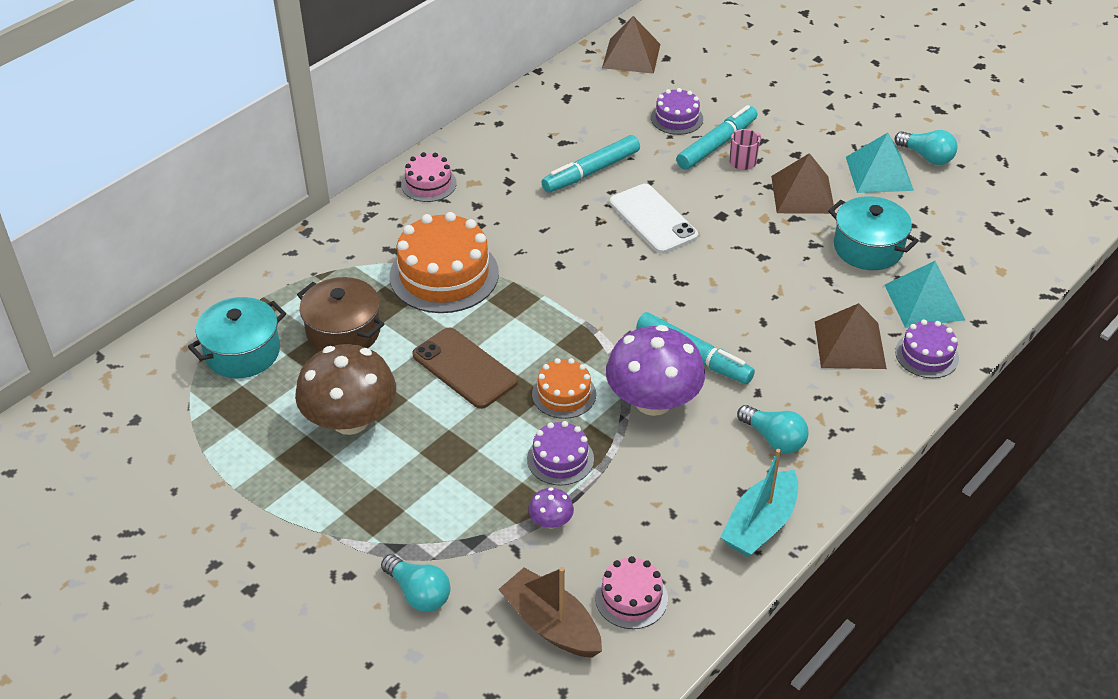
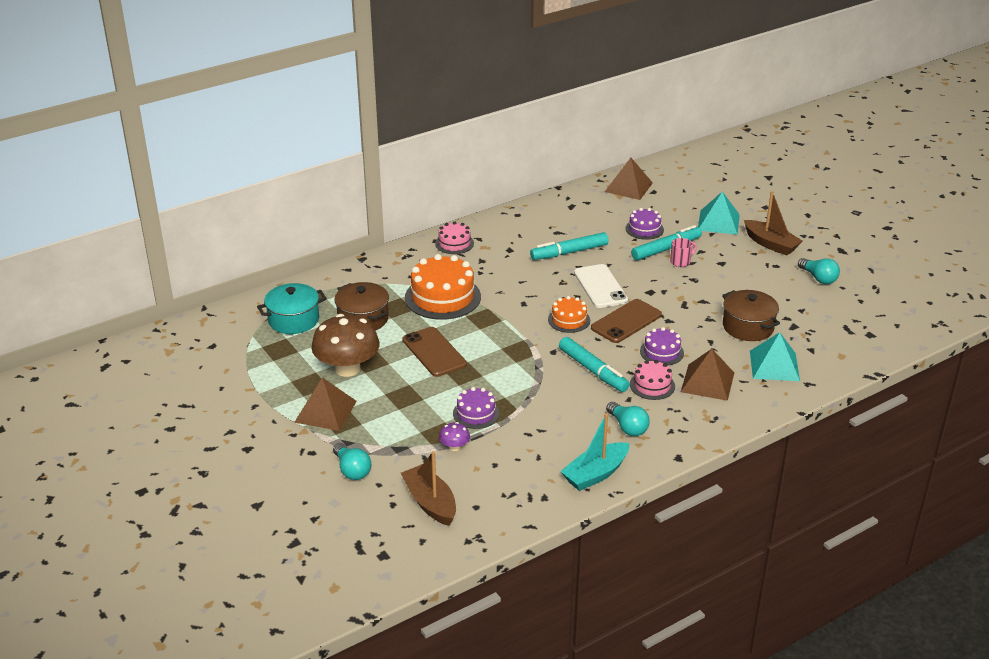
camera: 15 degrees right, 10 degrees down
orange cake [532,358,596,419] -> orange cake moved to [548,296,590,333]
pink cake [595,556,668,629] -> pink cake moved to [630,360,675,400]
purple mushroom [606,325,705,416] -> none
brown pyramid [771,153,835,214] -> brown pyramid moved to [294,377,357,431]
turquoise pot [828,196,919,270] -> brown pot [722,290,780,341]
turquoise pyramid [846,133,914,193] -> turquoise pyramid moved to [698,191,740,235]
purple cake [895,320,959,378] -> purple cake moved to [640,327,684,366]
none -> brown phone [591,299,662,343]
none -> brown boat [744,191,803,256]

